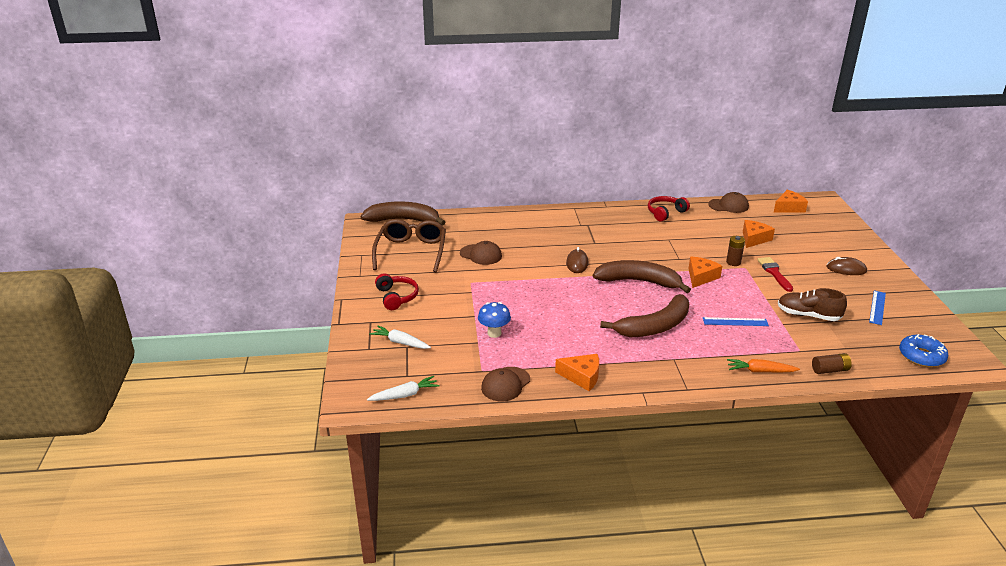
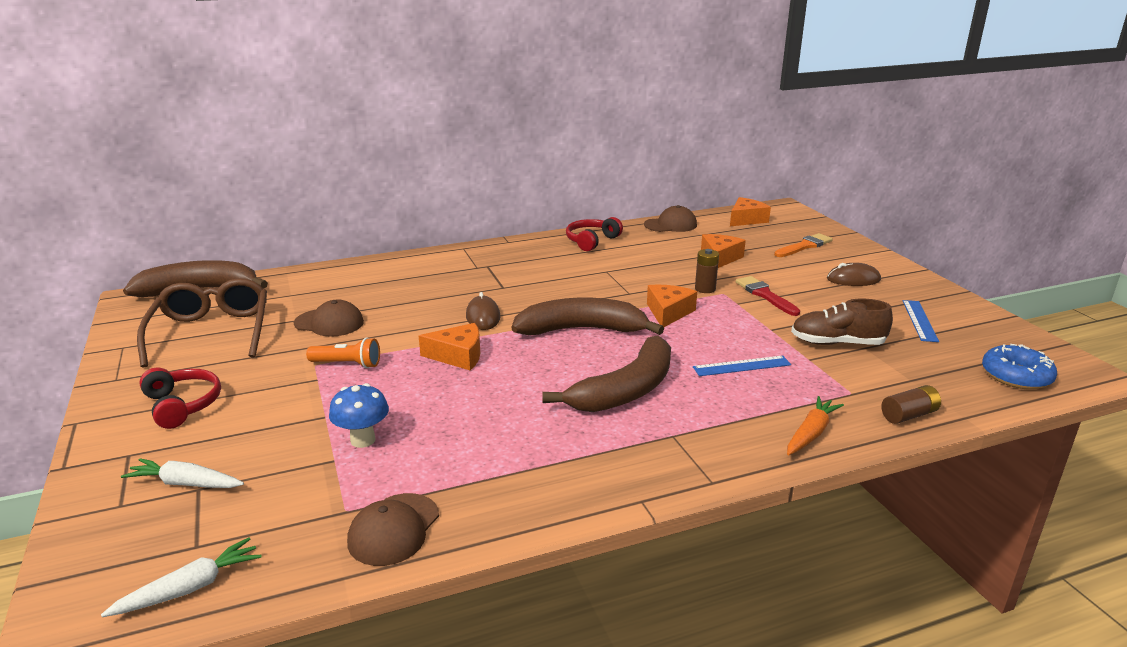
camera: 15 degrees left, 5 degrees down
orange cheese [555,354,599,391] -> orange cheese moved to [419,323,480,370]
orange carrot [727,359,800,372] -> orange carrot turned 135 degrees clockwise [787,396,844,455]
none -> orange flashlight [306,337,380,368]
none -> orange brush [774,233,833,257]

